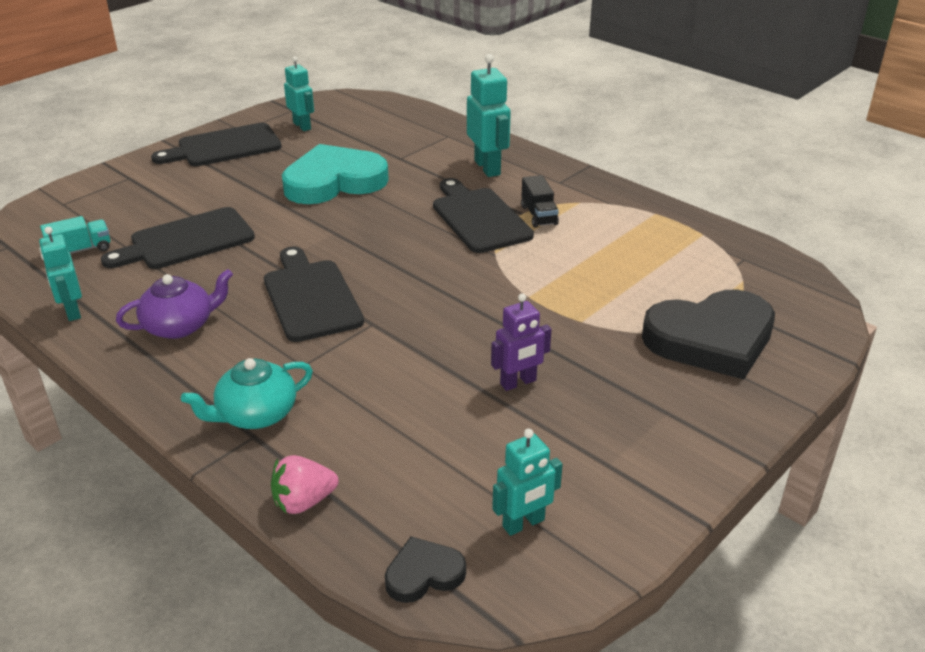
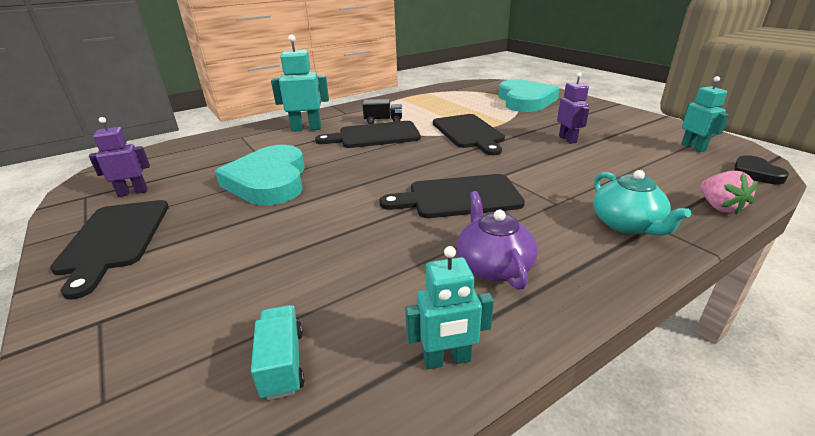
camera: 75 degrees left, 5 degrees down
black cutting board [101,207,255,269] -> black cutting board moved to [433,114,505,155]
turquoise robot [284,56,314,131] -> purple robot [89,117,150,197]
black heart [642,289,775,379] -> turquoise heart [498,80,560,112]

